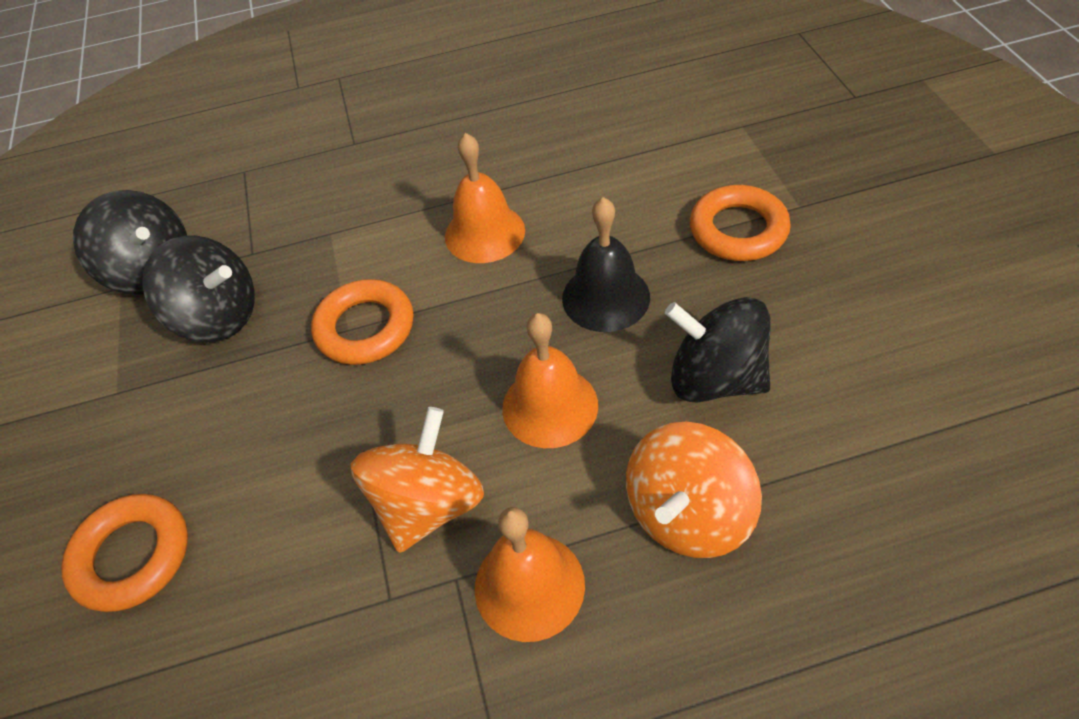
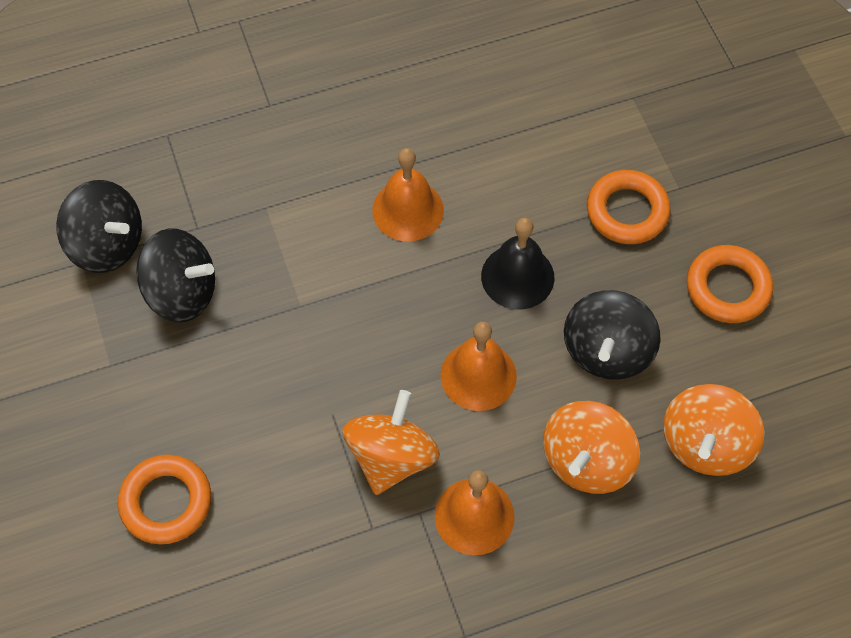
camera: 10 degrees left, 10 degrees up
orange ring [311,279,413,365] -> orange ring moved to [686,245,773,323]
black spinning top [665,297,770,402] -> black spinning top turned 90 degrees counterclockwise [564,290,661,380]
none -> orange spinning top [663,384,764,476]

